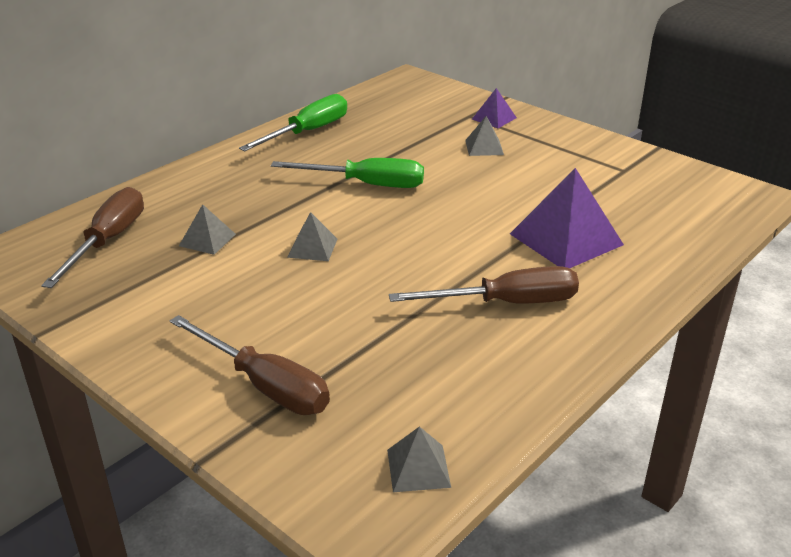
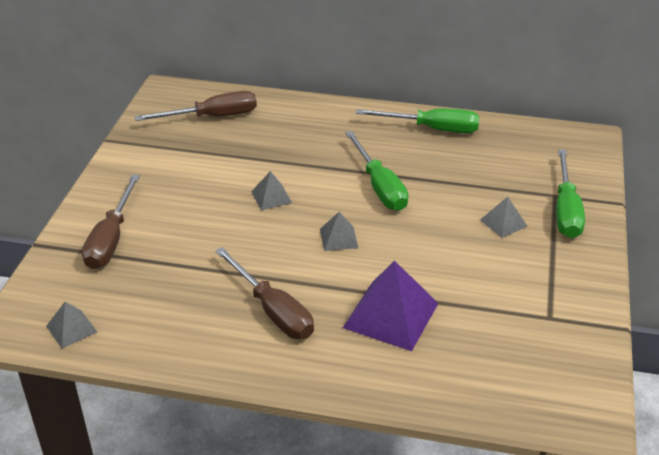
camera: 60 degrees right, 5 degrees up
grey pyramid [179,204,236,255] -> grey pyramid moved to [320,212,358,251]
purple pyramid [472,88,517,128] -> green screwdriver [556,149,585,238]

